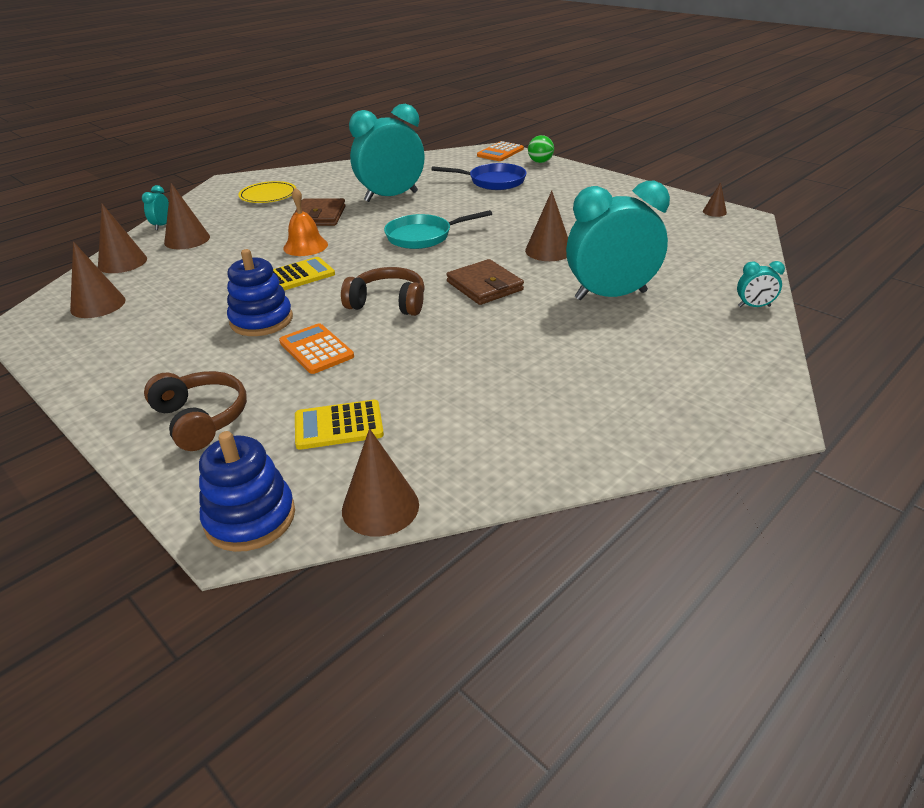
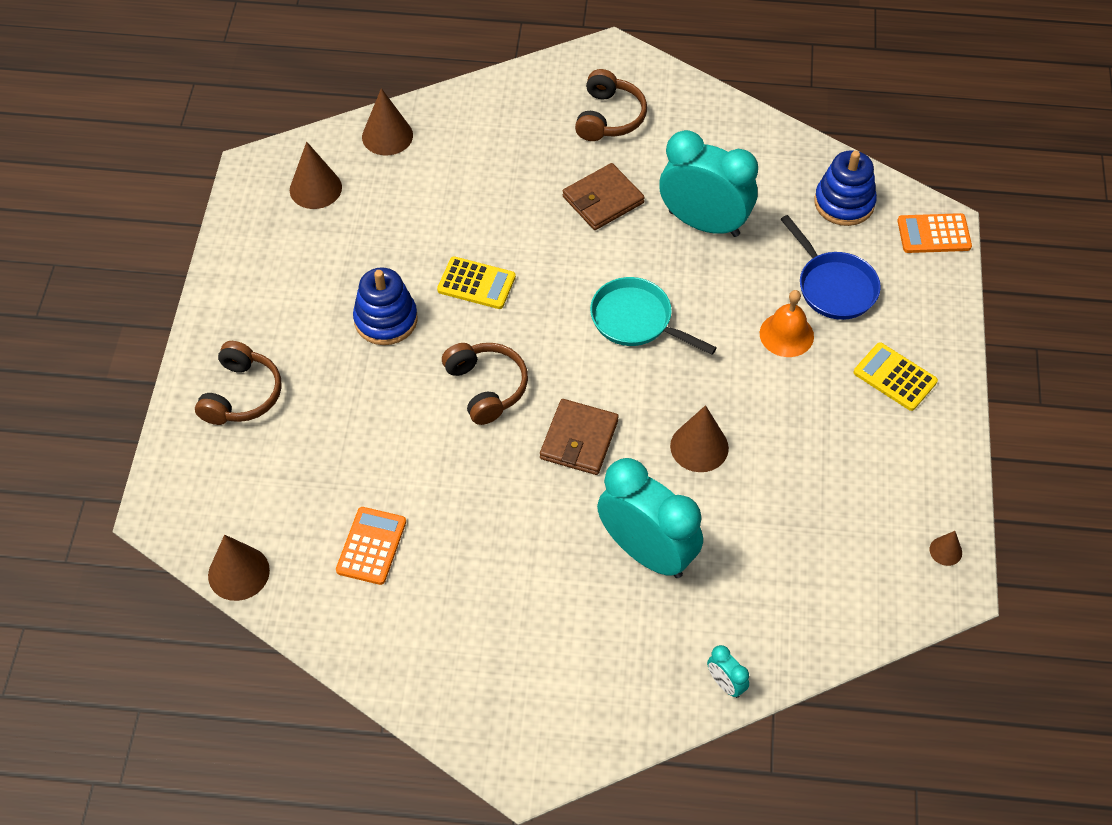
camera: 50 degrees right, 20 degrees up
turquoise clock [142,185,169,230] -> none
brown cone [164,183,210,249] -> none
blue stacking toy [199,431,295,552] -> blue stacking toy moved to [814,150,877,226]
yellow plate [238,181,296,203] -> brown headphones [575,69,647,141]
orange calculator [279,323,354,374] -> orange calculator moved to [336,507,406,585]
orange bell [283,187,328,256] -> orange bell moved to [760,290,814,357]
yellow calculator [295,400,384,450] -> yellow calculator moved to [854,342,938,411]
green ball [528,135,554,163] -> none

